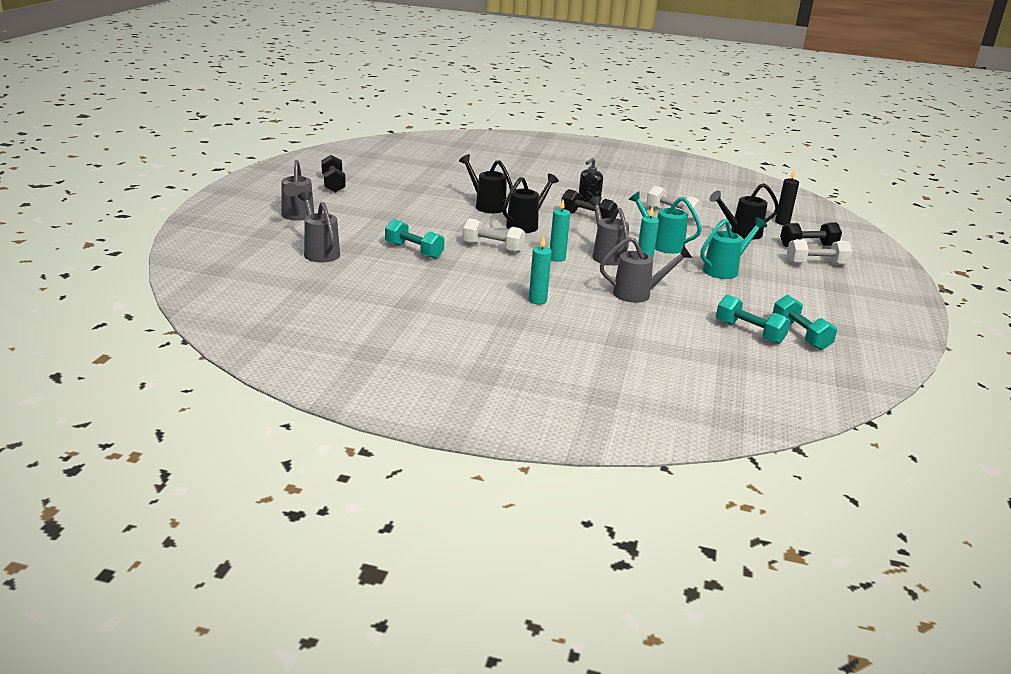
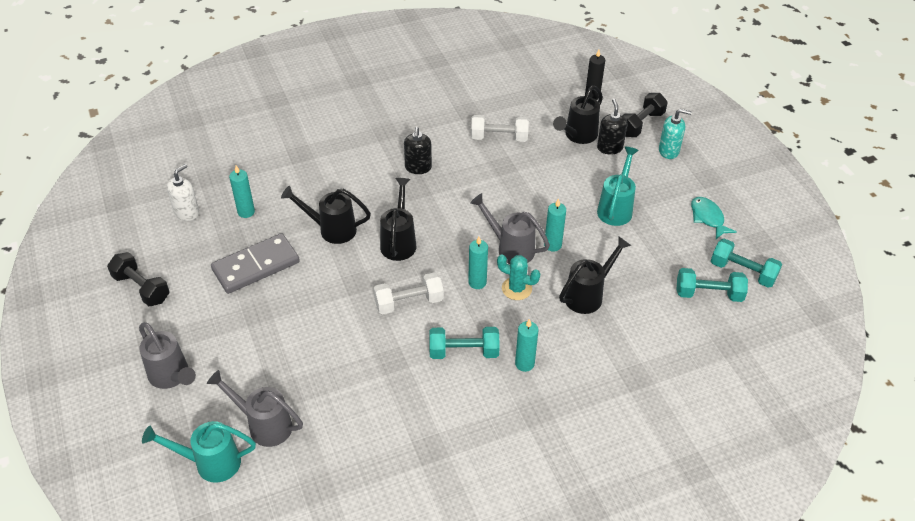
camera: 35 degrees left, 20 degrees up
turquoise dumbbell [385,219,444,259] -> turquoise dumbbell moved to [429,327,500,359]
black dumbbell [561,189,618,219] -> none
grey watering can [600,237,692,303] -> black watering can [559,236,631,314]
turquoise watering can [628,191,702,254] -> turquoise watering can moved to [142,421,256,483]
white dumbbell [787,239,852,265] -> turquoise soap dispenser [659,109,692,159]
none -> white soap dispenser [167,164,199,221]
none -> grey domino [211,233,300,294]
none -> turquoise candle [229,165,255,218]
none -> turquoise cactus [497,254,540,300]
none -> black soap dispenser [597,99,628,154]
none -> turquoise fish [691,197,737,239]

